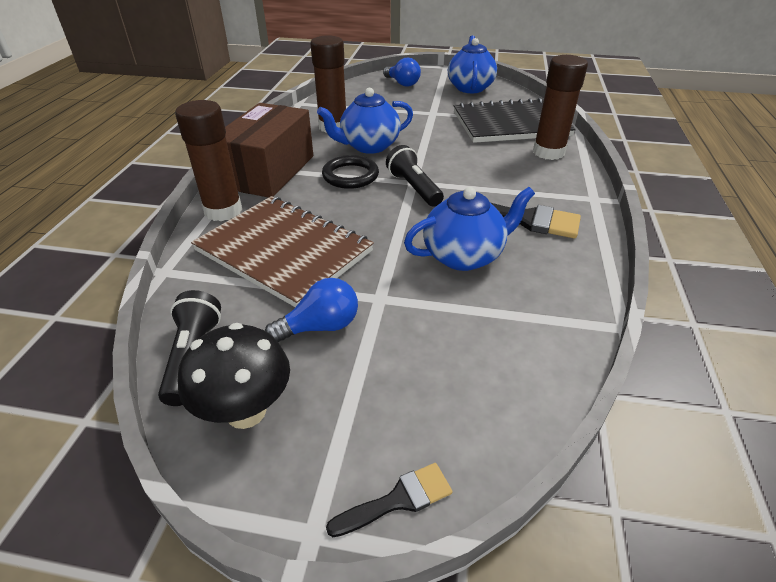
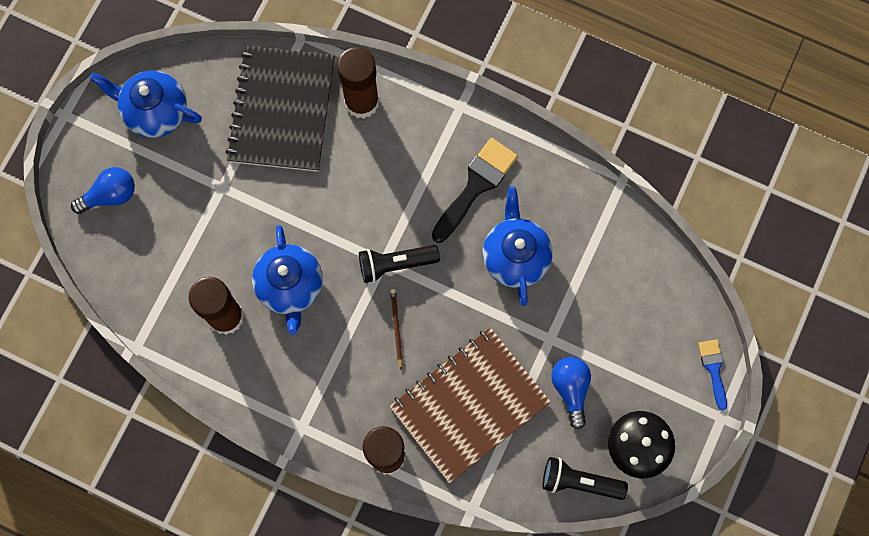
camera: 75 degrees left, 35 degrees up
brown box [225,103,313,198] -> none
black ring [322,155,379,189] -> none
black brush [326,463,453,537] -> blue brush [698,339,727,411]
none -> brown pencil [390,289,403,370]

